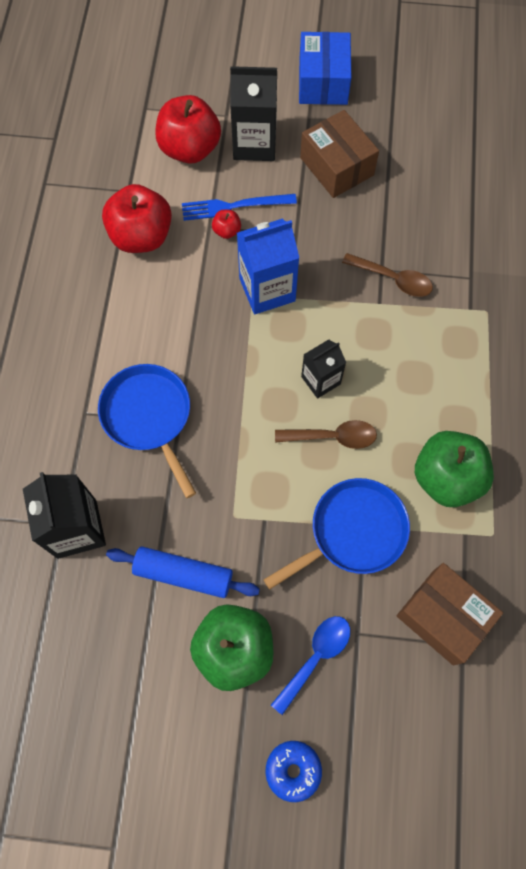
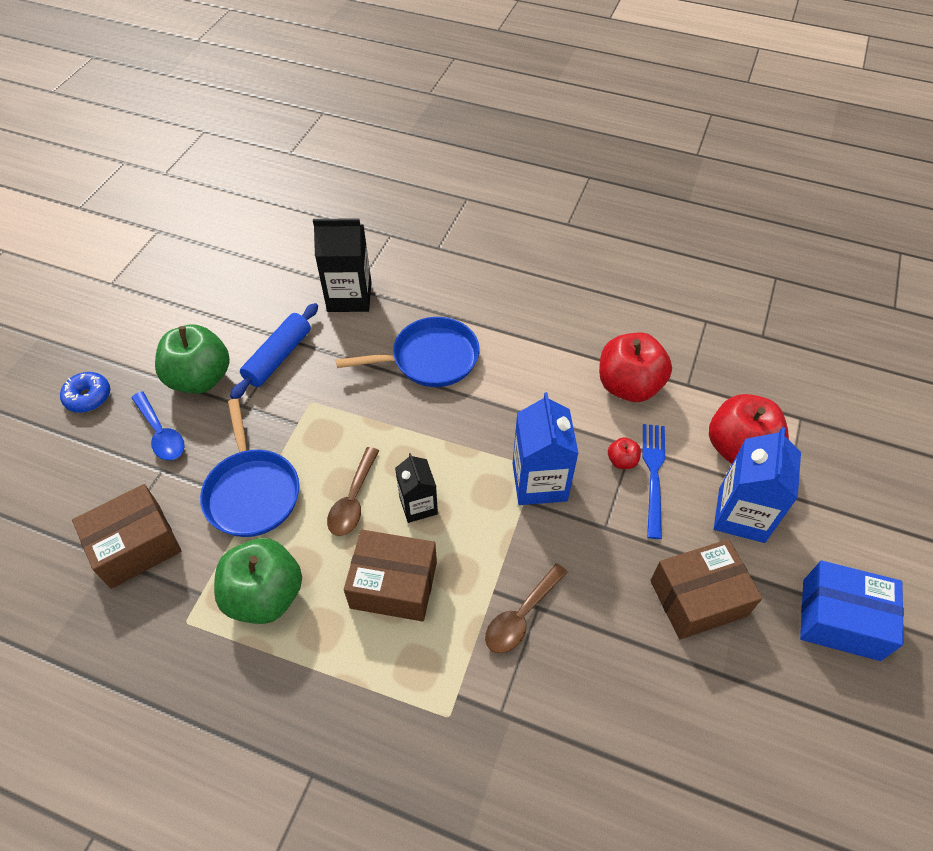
camera: 105 degrees right, 15 degrees down
black carton [230,66,277,161] -> blue carton [714,427,801,543]
none -> brown box [344,530,437,622]

